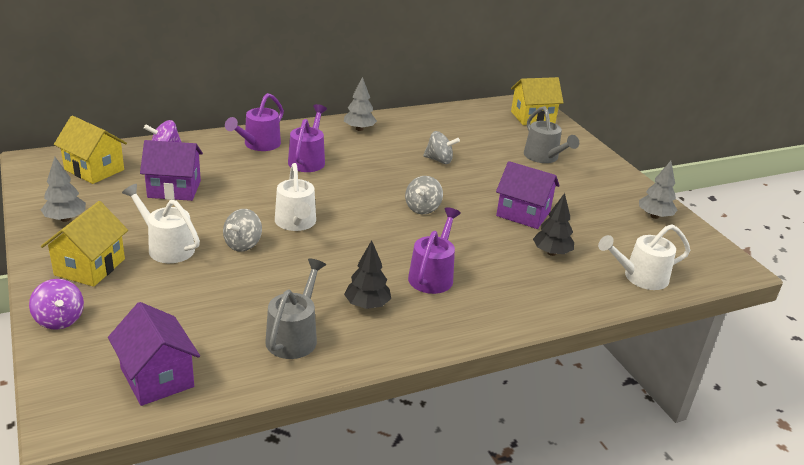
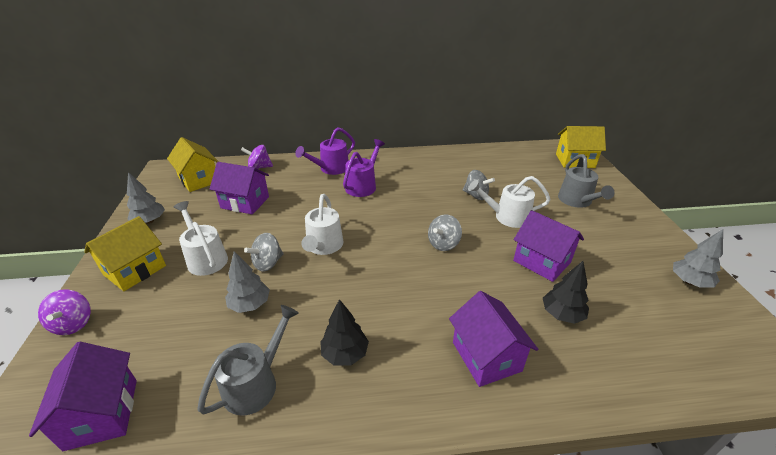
camera: 20 degrees right, 5 degrees up
grey tree [344,77,377,131] -> grey tree moved to [225,251,270,313]
purple watering can [408,207,461,294] -> none
white watering can [598,224,690,290] -> white watering can moved to [468,176,551,228]
none -> purple house [449,291,538,387]

